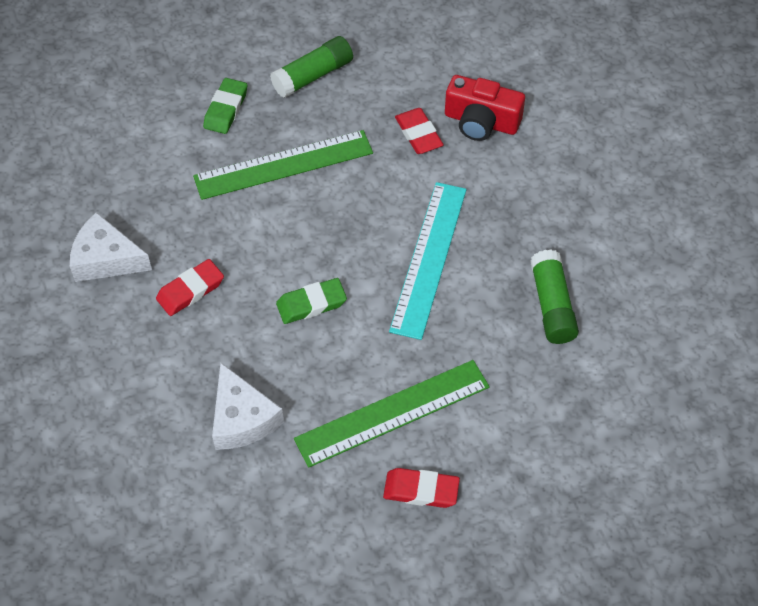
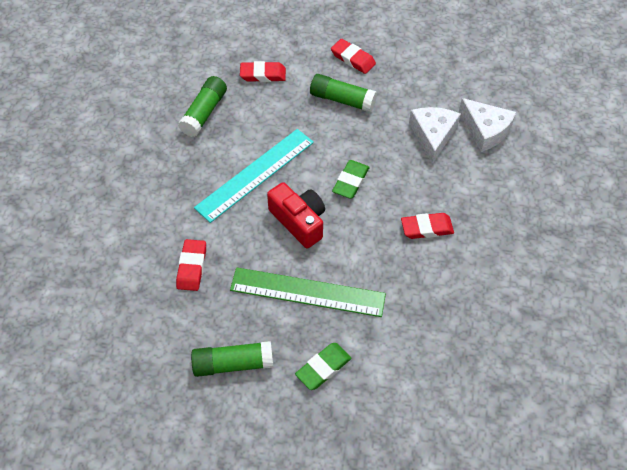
camera: 150 degrees left, 0 degrees up
white cheese [70,212,152,282] -> white cheese moved to [459,98,516,152]
green eraser [276,278,347,324] -> green eraser turned 75 degrees counterclockwise [332,160,370,199]
green ruler [294,360,490,468] -> green glue stick [310,74,377,112]
red camera [445,75,525,141] -> red camera moved to [267,182,325,248]
none -> red eraser [240,61,286,82]

